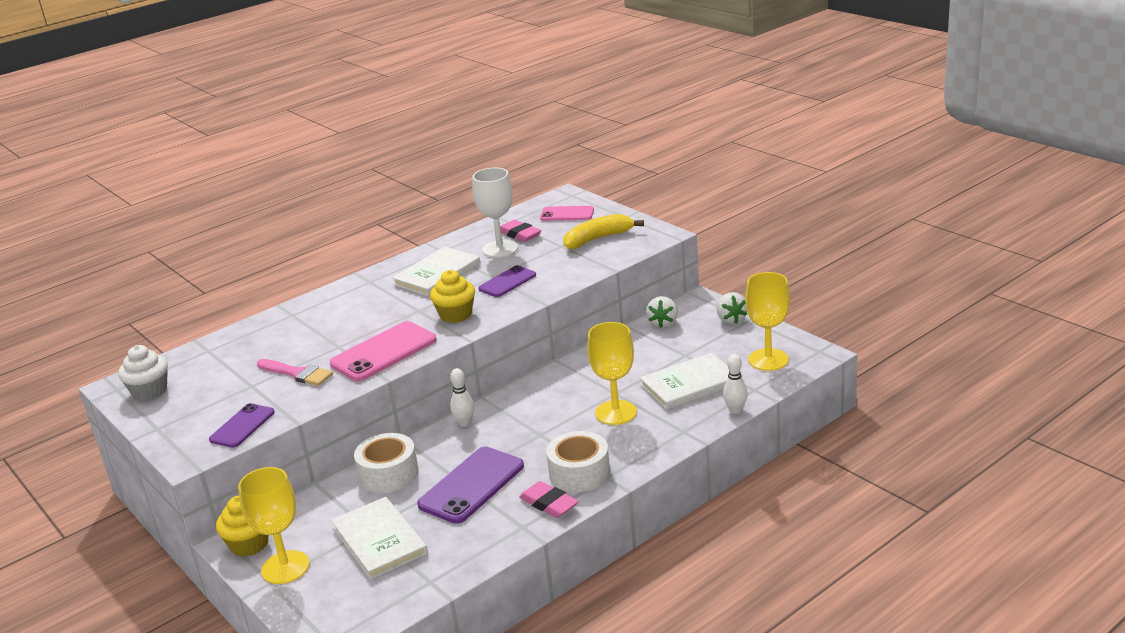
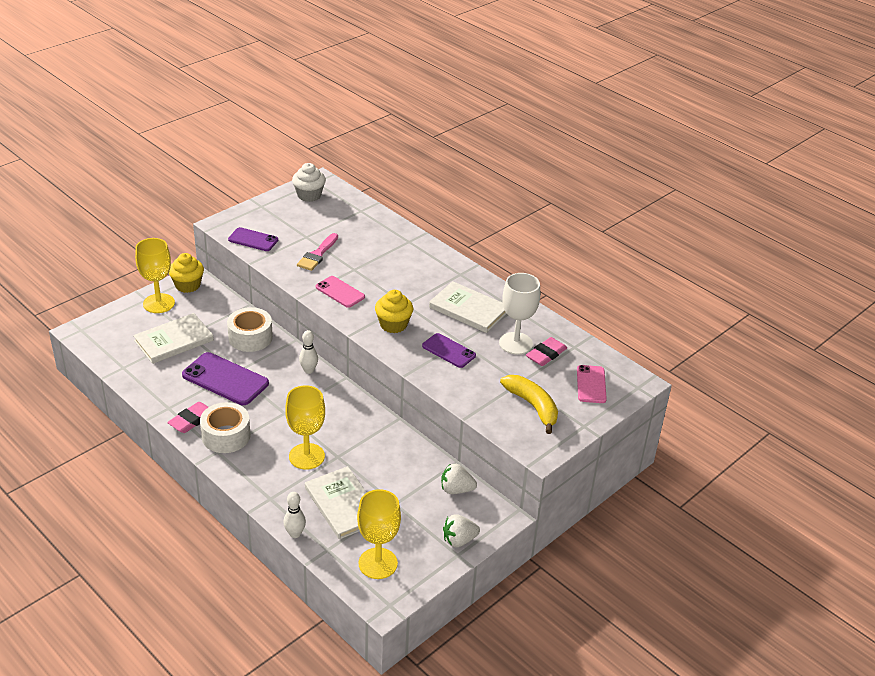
camera: 80 degrees right, 10 degrees up
pink phone [330,321,437,381] -> pink phone [316,276,365,308], size x0.61

